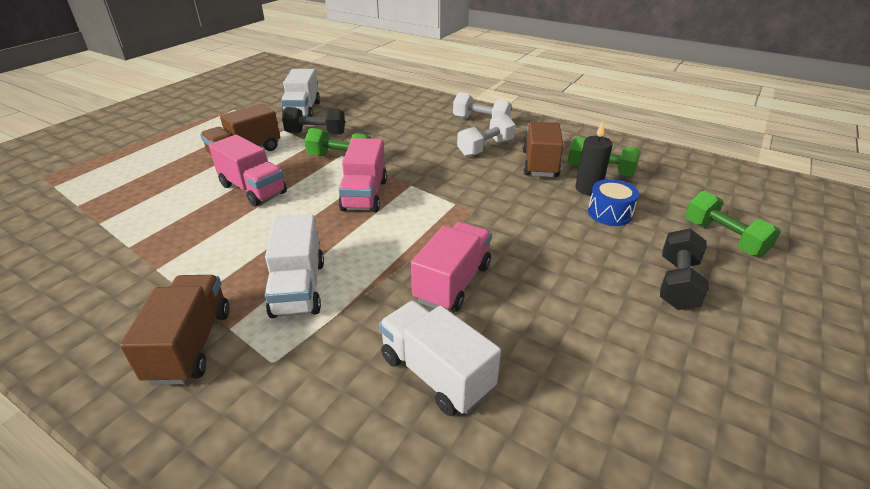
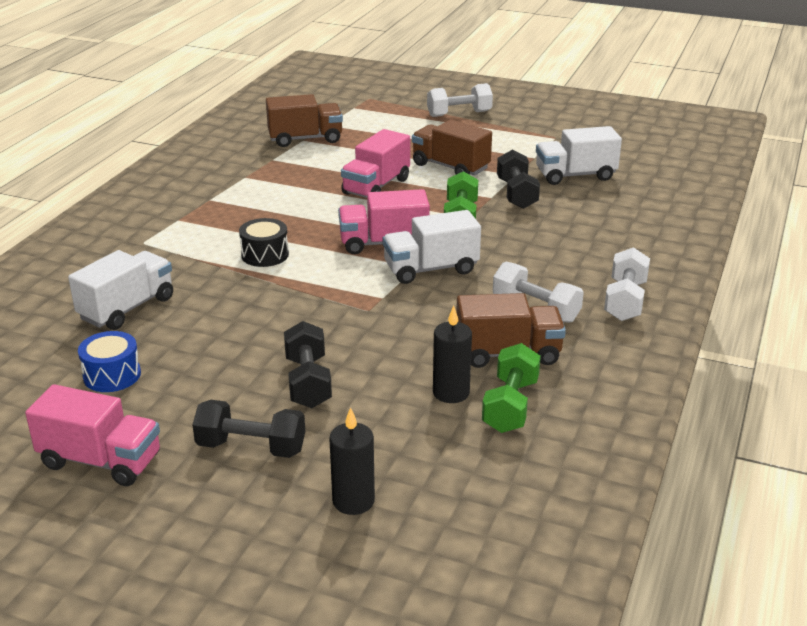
camera: 80 degrees right, 5 degrees down
brown truck [120,275,229,385] -> brown truck moved to [266,94,343,147]
white truck [265,214,324,318] -> white truck moved to [383,210,481,284]
pink truck [411,222,492,312] -> pink truck moved to [25,384,160,486]
blue drum [588,179,639,226] -> blue drum moved to [78,331,141,392]
green dumbbell [685,191,780,257] -> black candle [329,407,375,515]
none -> black drum [239,218,289,267]
none -> black dumbbell [284,321,332,408]
none -> white dumbbell [427,83,493,117]

